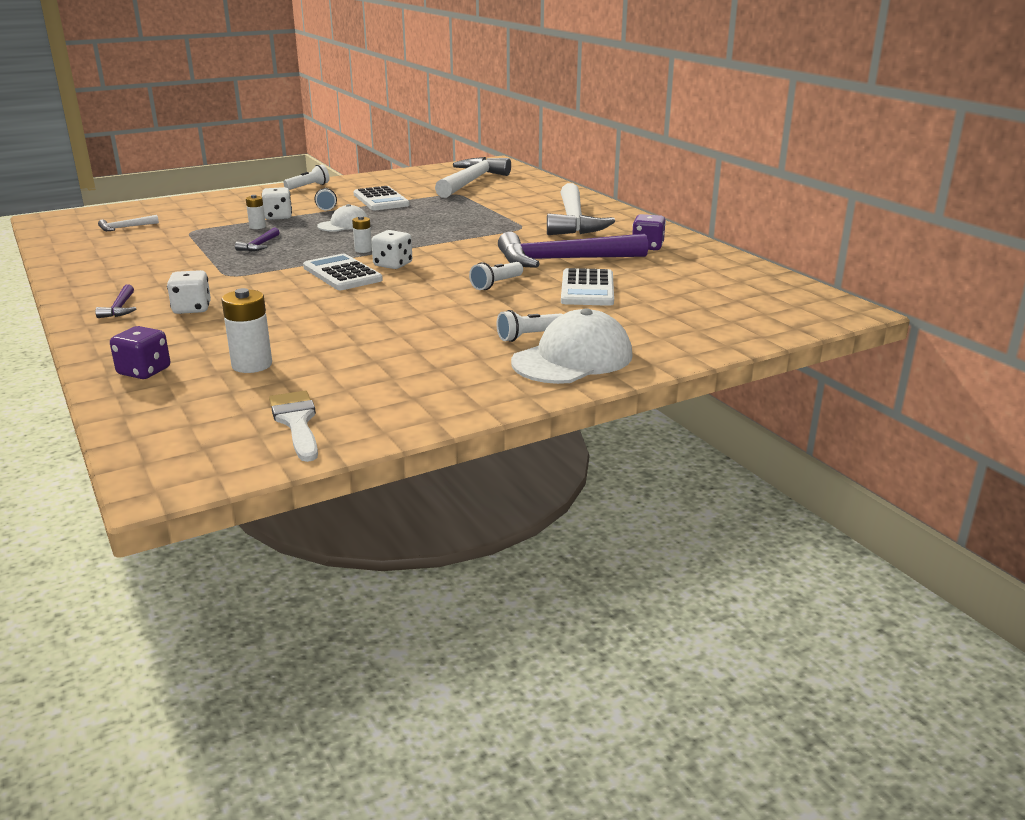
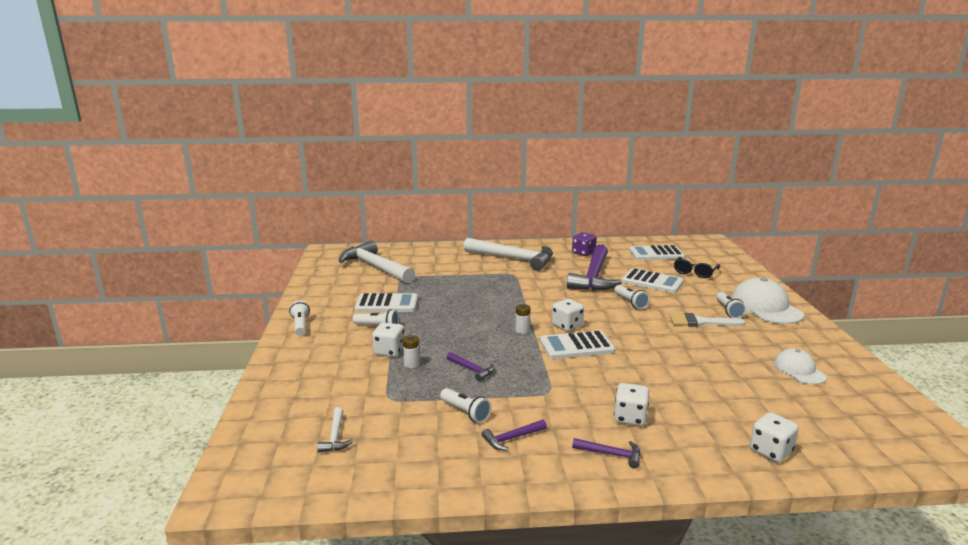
camera: 65 degrees left, 5 degrees down
purple dice [110,326,170,379] -> white dice [750,412,799,462]
white battery [221,288,272,373] -> none
white brush [269,391,318,462] -> white brush moved to [669,313,746,327]
white cap [317,204,368,232] -> white cap moved to [774,348,827,385]
none -> white flashlight [440,388,491,423]
none -> purple hammer [482,419,547,451]
none -> white calculator [629,245,685,260]
none -> black glasses [674,257,720,278]

